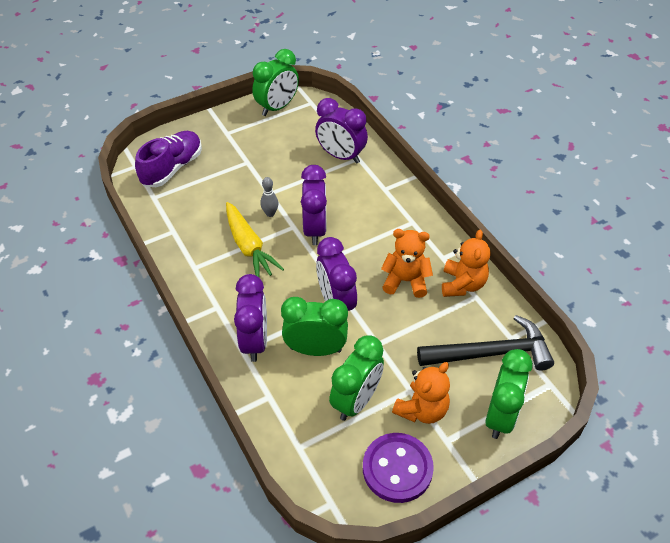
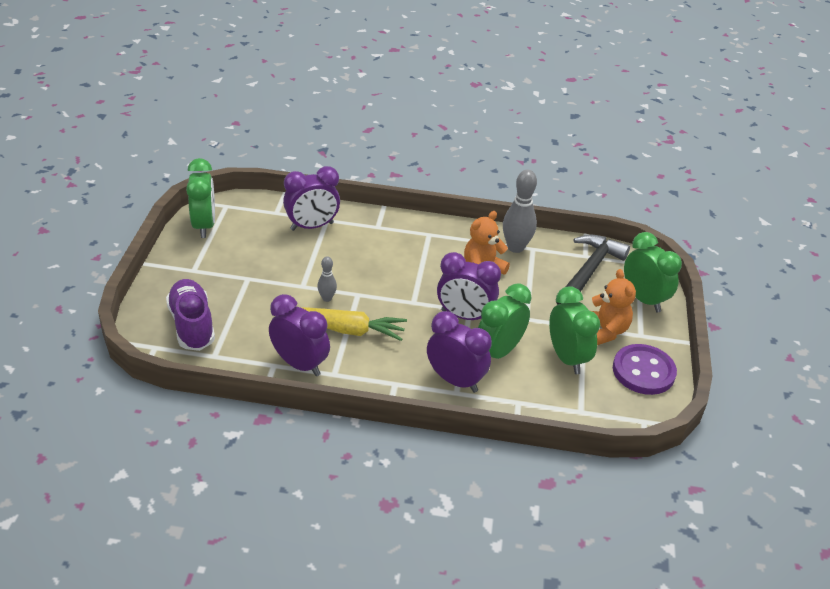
camera: 55 degrees left, 10 degrees down
purple clock [301,165,327,245] -> purple clock moved to [269,294,330,376]
orange teddy bear [442,229,490,297] -> grey bowling pin [503,170,537,253]

